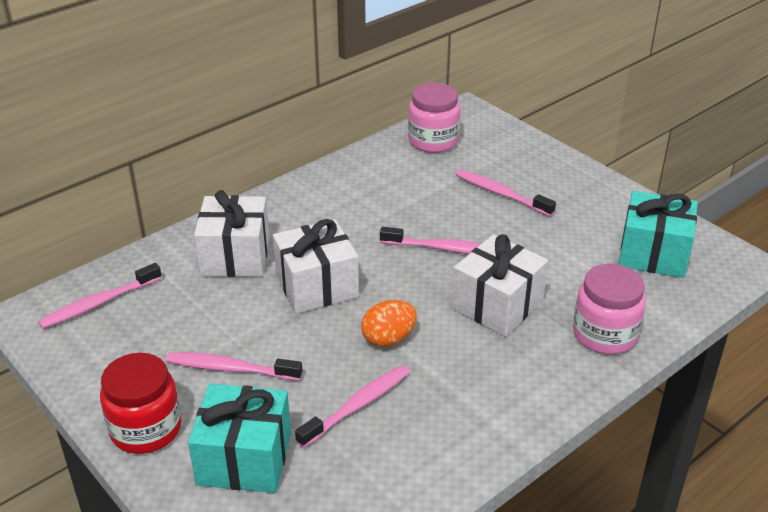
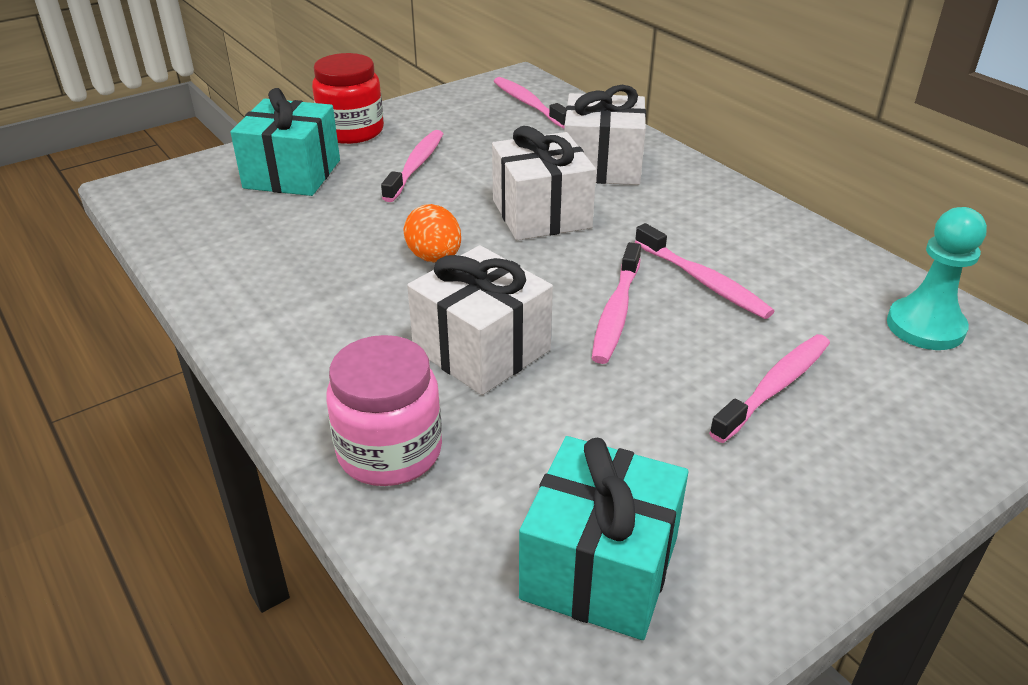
camera: 95 degrees right, 0 degrees up
pink toothbrush [295,365,410,448] -> pink toothbrush moved to [635,223,775,319]
pink jar [408,83,461,153] -> turquoise pawn [887,207,987,350]

